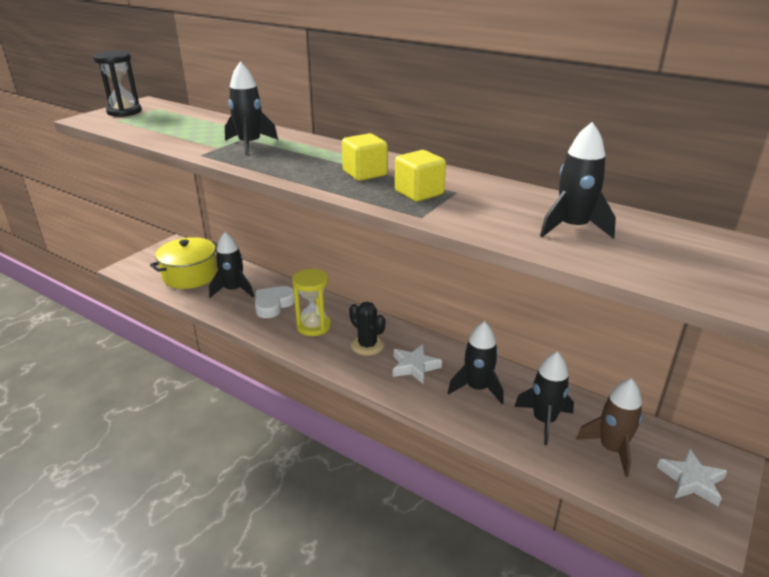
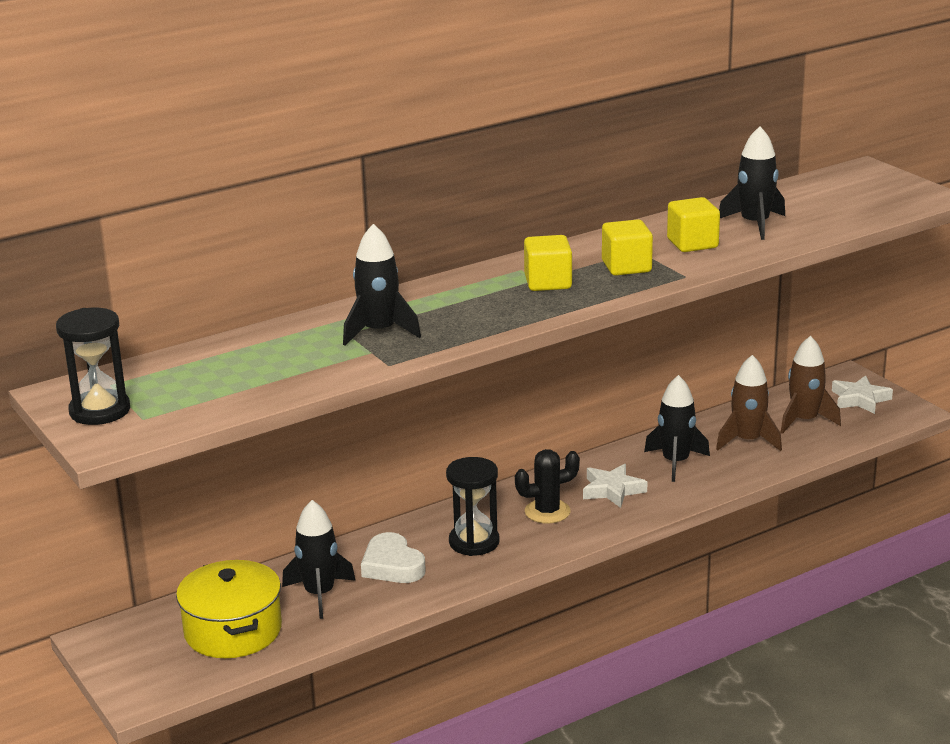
camera: 65 degrees left, 5 degrees down
yellow hourglass [292,269,331,336] -> black hourglass [446,457,499,556]
black rocket [514,351,574,445] -> brown rocket [716,355,782,451]
none -> yellow cube [667,197,720,252]

